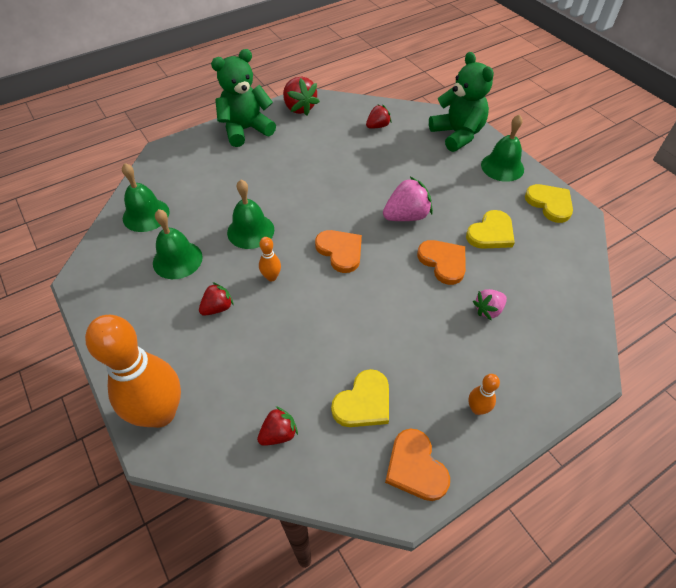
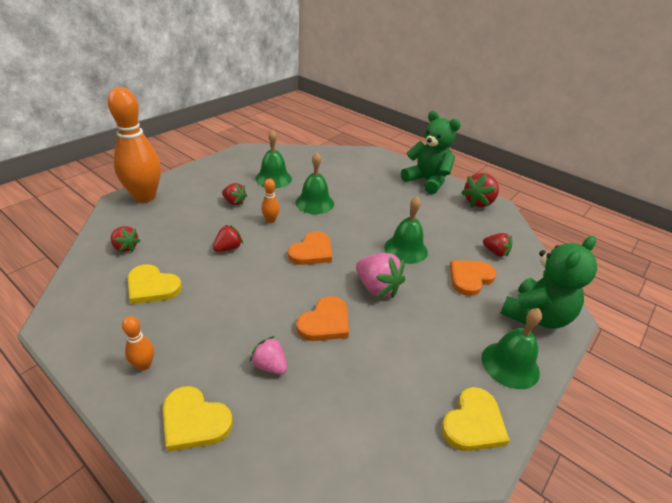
camera: 70 degrees right, 15 degrees down
green bell [122,163,170,232] -> green bell moved to [384,196,428,264]
orange heart [385,429,450,501] -> orange heart moved to [450,260,497,296]
yellow heart [466,210,515,249] -> yellow heart moved to [163,386,233,452]
none -> red strawberry [213,225,243,252]

